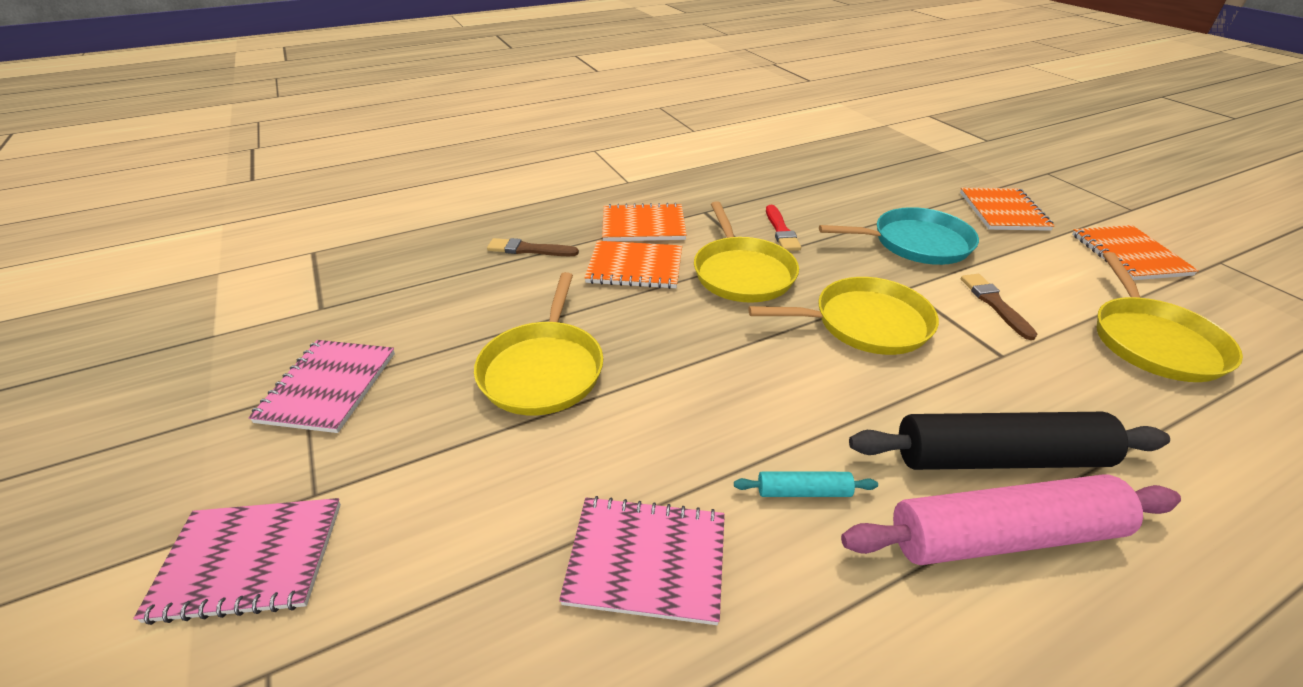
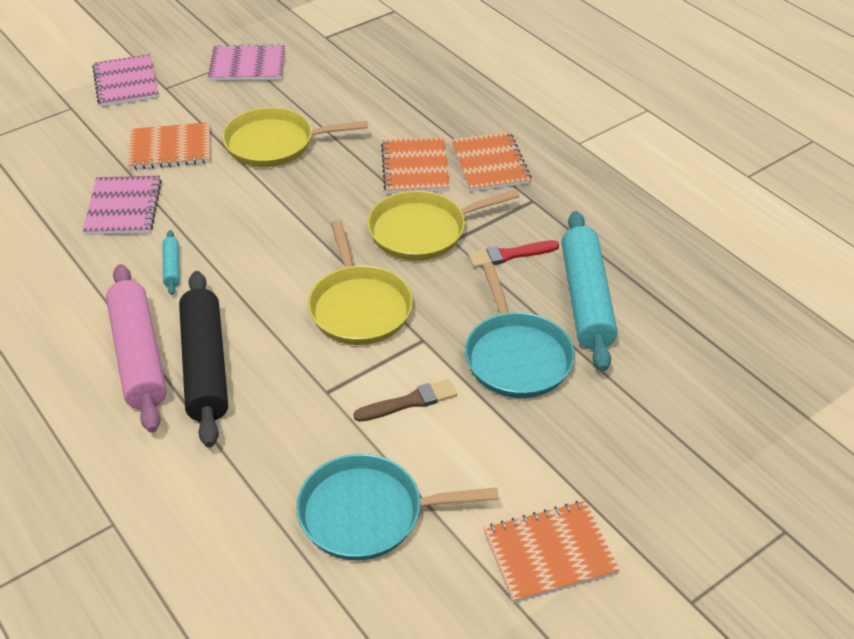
camera: 80 degrees right, 5 degrees up
brown brush [487,238,579,256] -> none
orange notebook [960,188,1054,231] -> orange notebook moved to [128,122,210,170]
yellow pan [1097,252,1243,382] -> turquoise pan [296,454,499,560]
none -> turquoise rolling pin [562,211,617,371]

